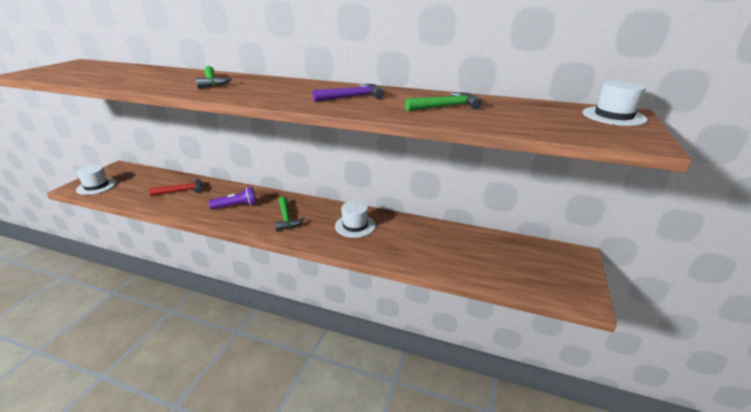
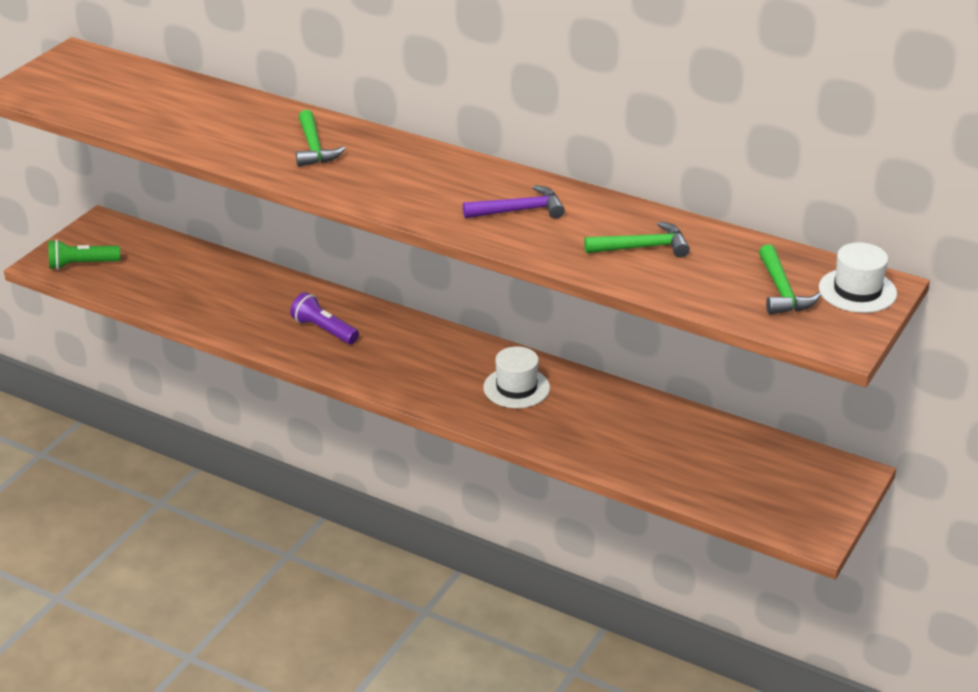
camera: 10 degrees right, 5 degrees up
white hat [76,165,116,195] -> green flashlight [49,240,120,270]
red hammer [149,179,203,196] -> none
purple flashlight [208,187,256,210] -> purple flashlight turned 135 degrees counterclockwise [290,292,359,344]
green hammer [275,196,305,231] -> green hammer moved to [759,244,821,314]

